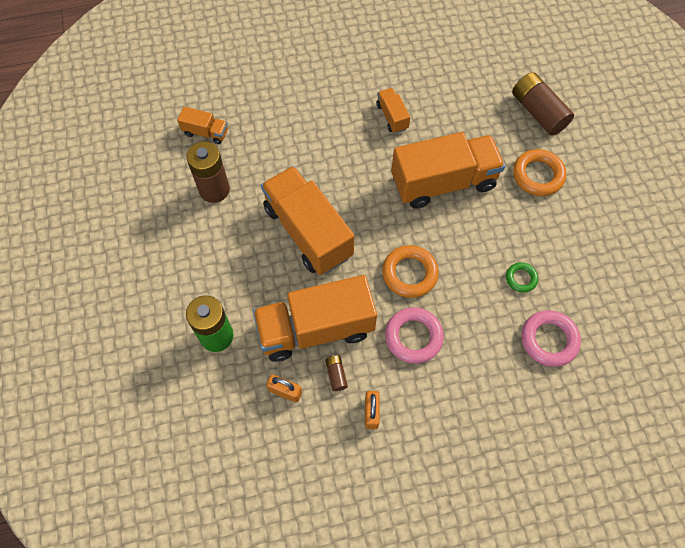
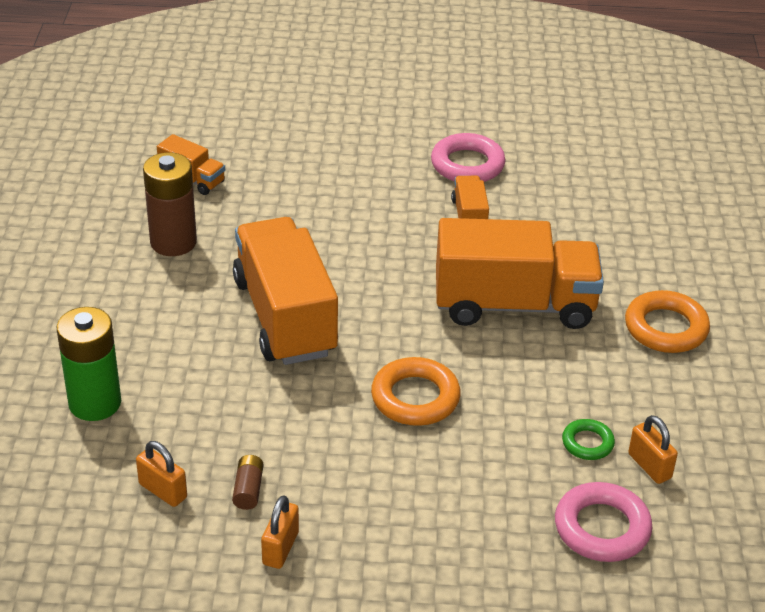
camera: 15 degrees right, 25 degrees down
orange truck [253,275,377,362] -> none
pink ring [385,307,444,364] -> pink ring moved to [431,133,505,182]
brown battery [512,72,574,135] -> none
none -> orange padlock [628,415,678,484]

